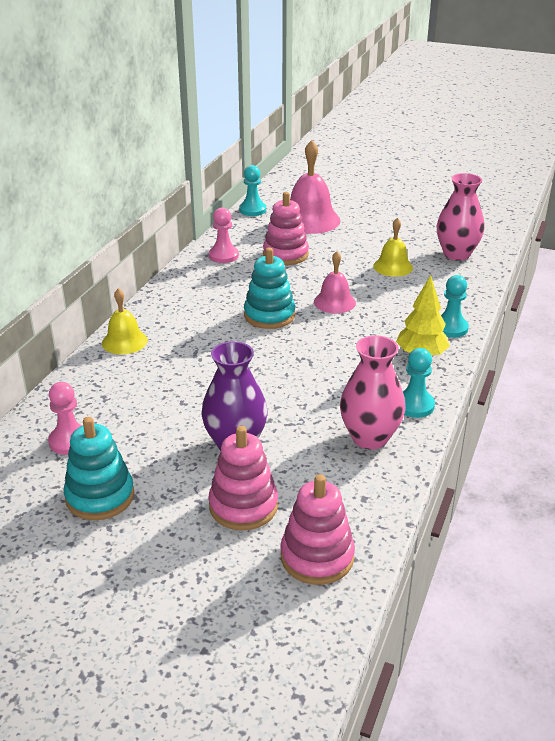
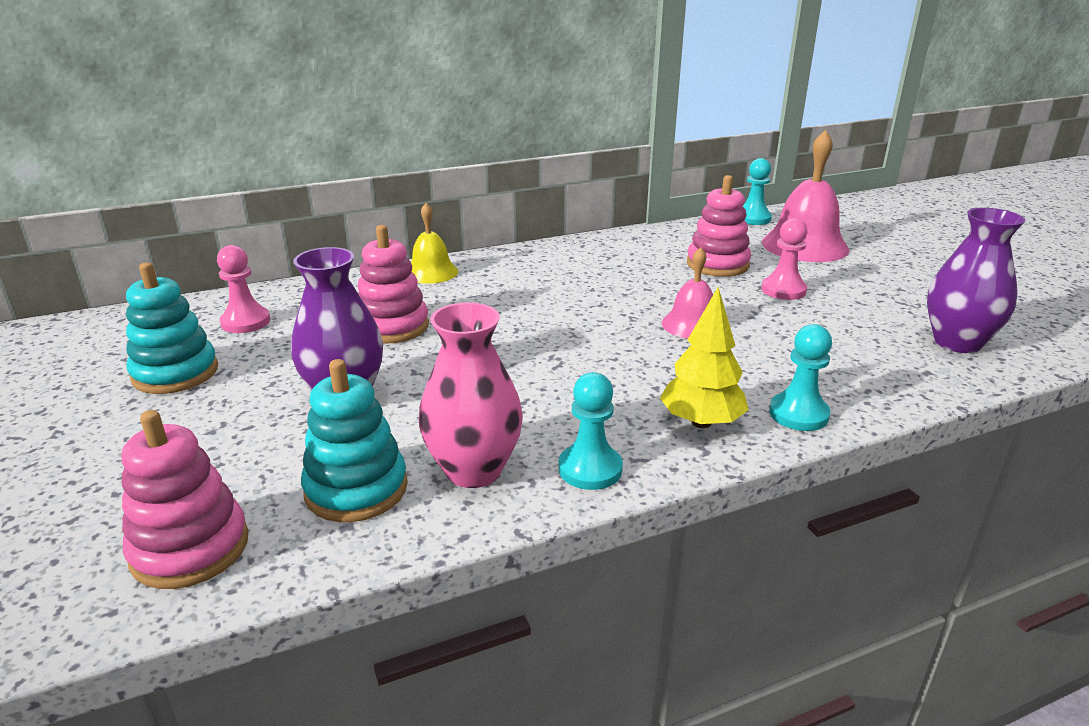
camera: 45 degrees right, 5 degrees down
pink pawn [209,208,239,263] -> pink pawn moved to [762,218,808,300]
pink stacking toy [209,426,278,530] -> pink stacking toy moved to [357,225,429,344]
turquoise stacking toy [244,247,295,329] -> turquoise stacking toy moved to [301,359,408,522]
yellow bell [373,218,413,277] -> none
pink vase [436,173,485,261] -> purple vase [927,208,1026,353]

